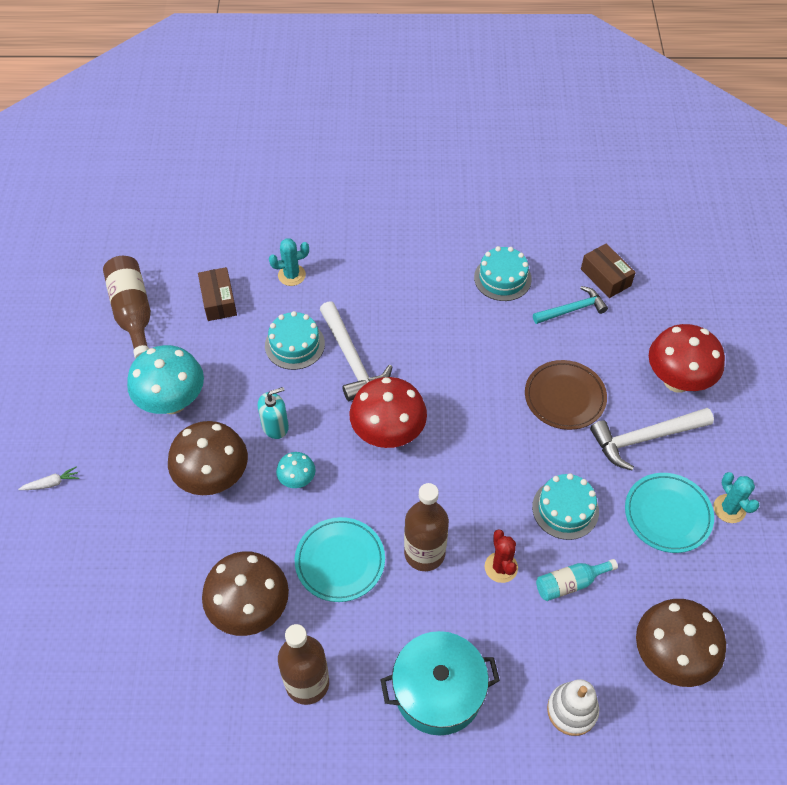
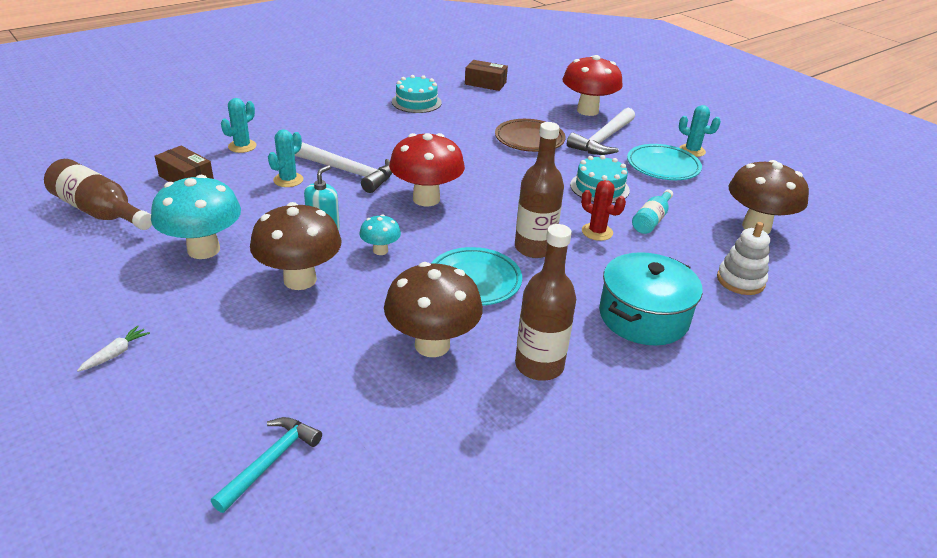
camera: 40 degrees left, 20 degrees down
turquoise cake [265,311,325,370] -> turquoise cactus [268,129,303,187]
turquoise hammer [533,286,608,324] -> turquoise hammer moved to [211,417,322,513]

